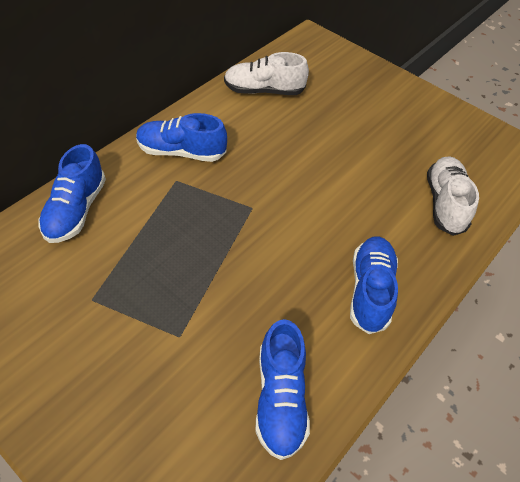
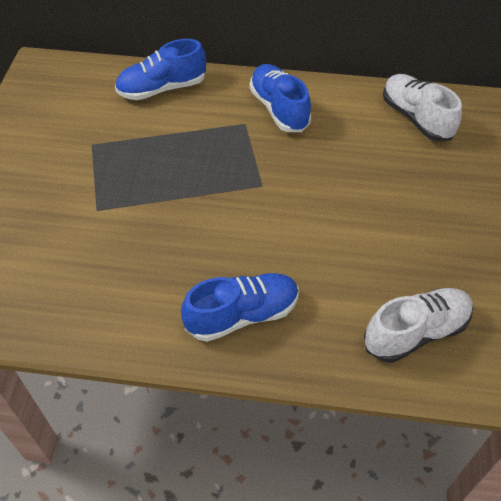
camera: 60 degrees right, 0 degrees up
blue shoe [255,319,310,460] -> none

